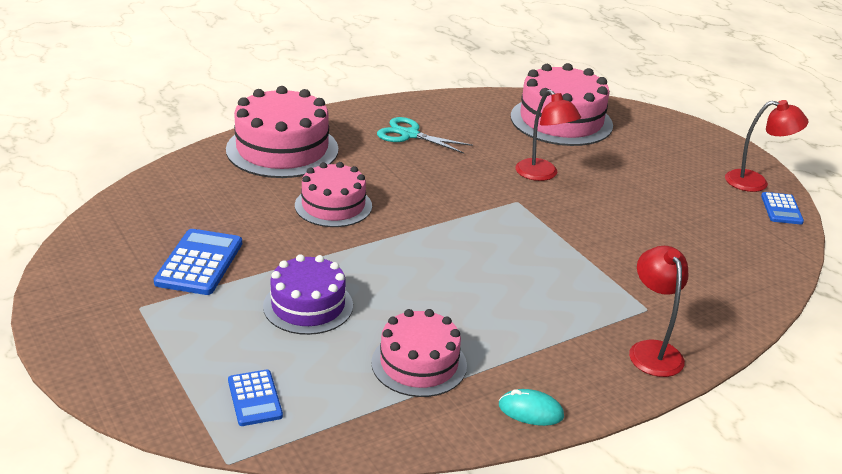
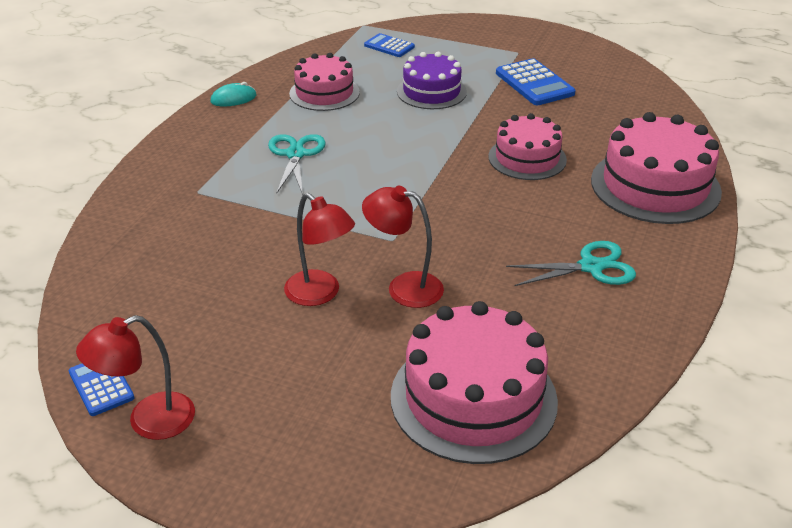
camera: 145 degrees right, 5 degrees up
red lamp [629,246,688,377] -> red lamp moved to [284,193,355,306]
none -> turquoise scissors [268,134,326,195]

